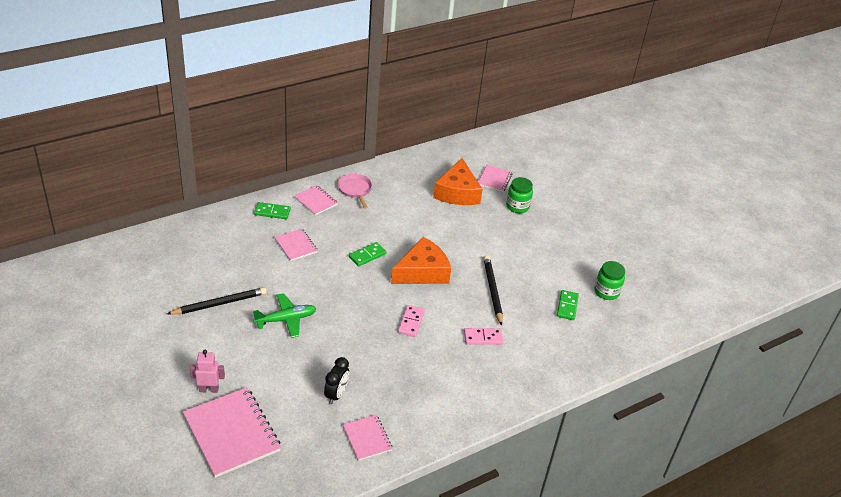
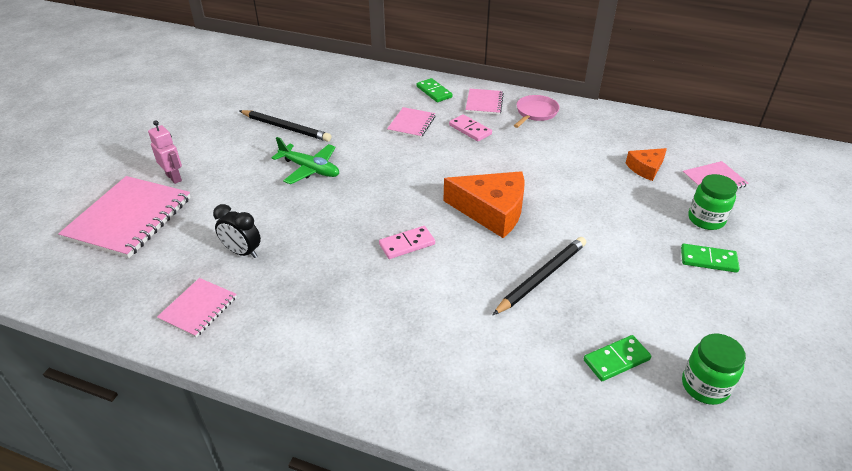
camera: 55 degrees right, 0 degrees up
black clock [324,357,349,404] -> black clock turned 45 degrees clockwise [213,204,261,258]
green domino [349,242,386,267] -> green domino moved to [681,244,740,273]
orange cheese [433,158,483,205] -> orange cheese [626,148,667,181], size x0.55
pink domino [464,328,503,345] -> pink domino moved to [449,114,492,141]

